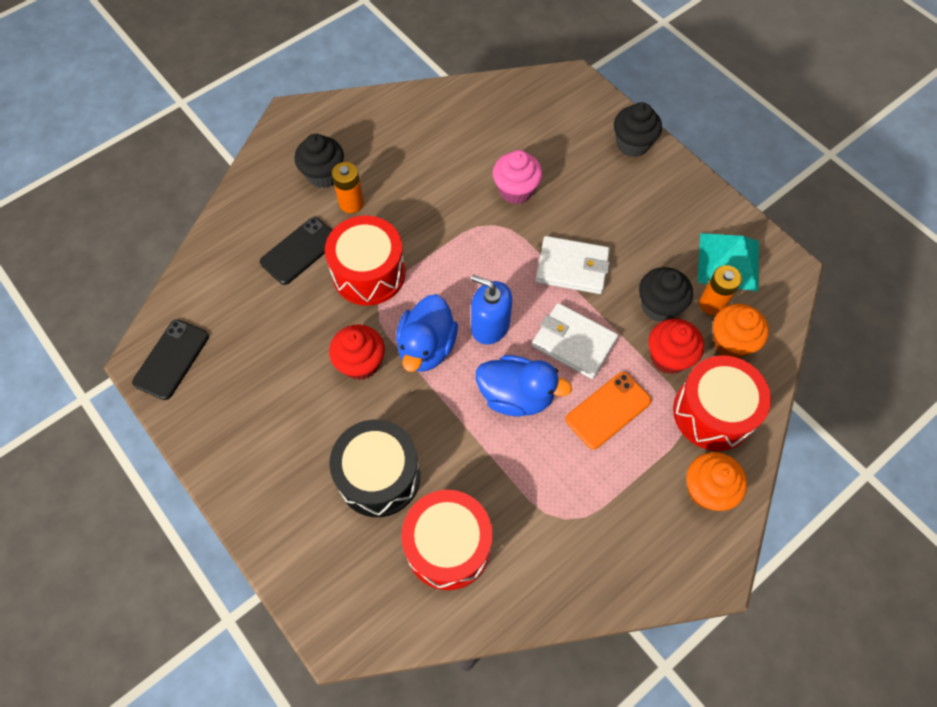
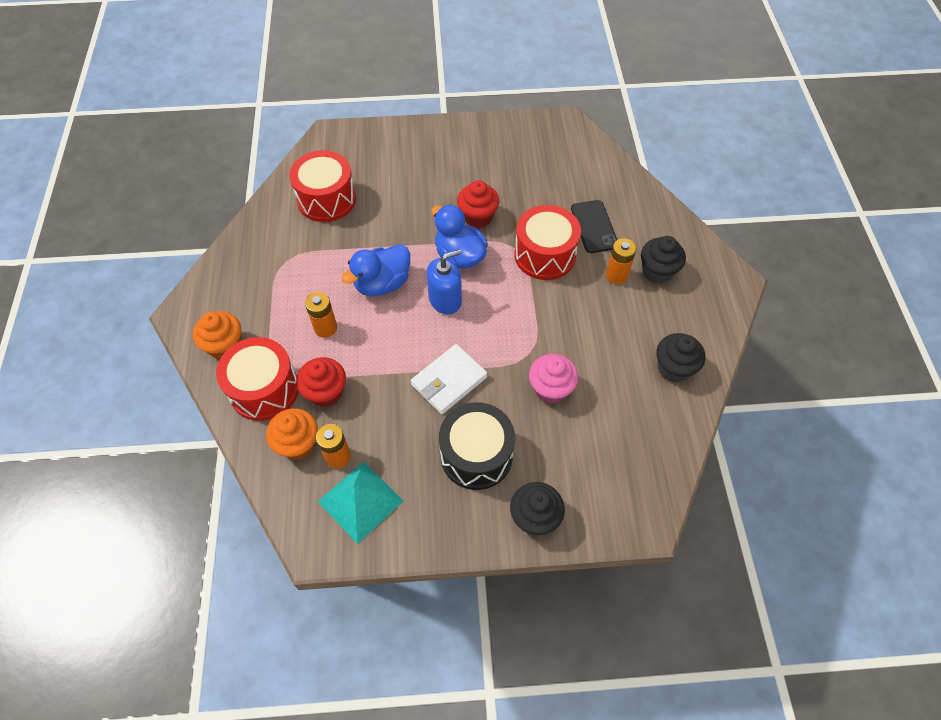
camera: 125 degrees right, 5 degrees down
black phone [132,319,209,400] -> none
black drum [329,420,420,517] -> black drum moved to [439,402,515,490]
white wallet [532,303,618,379] -> none
orange phone [565,372,652,449] -> orange battery [305,292,337,338]
black cupcake [639,267,693,322] -> black cupcake moved to [656,333,706,382]

